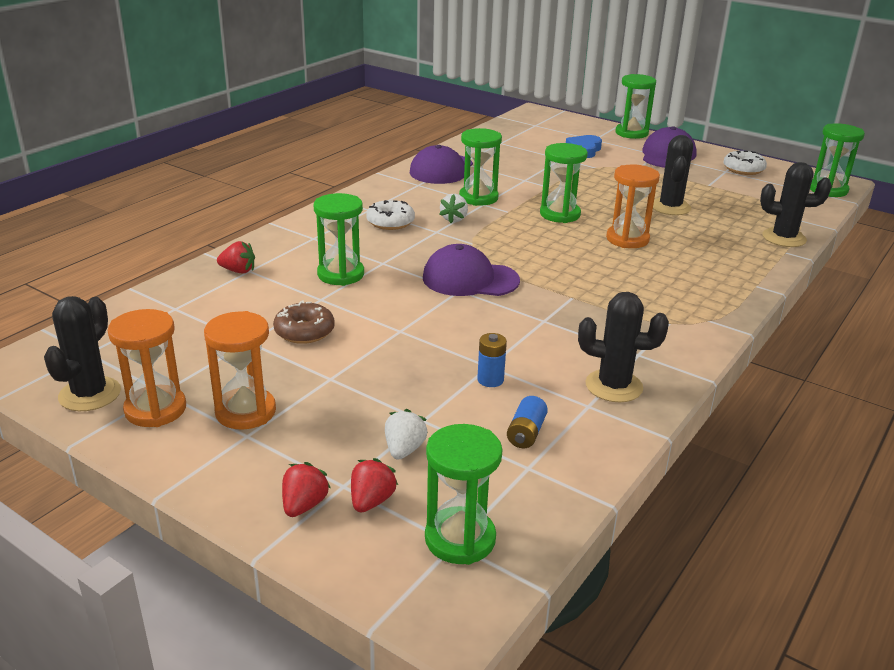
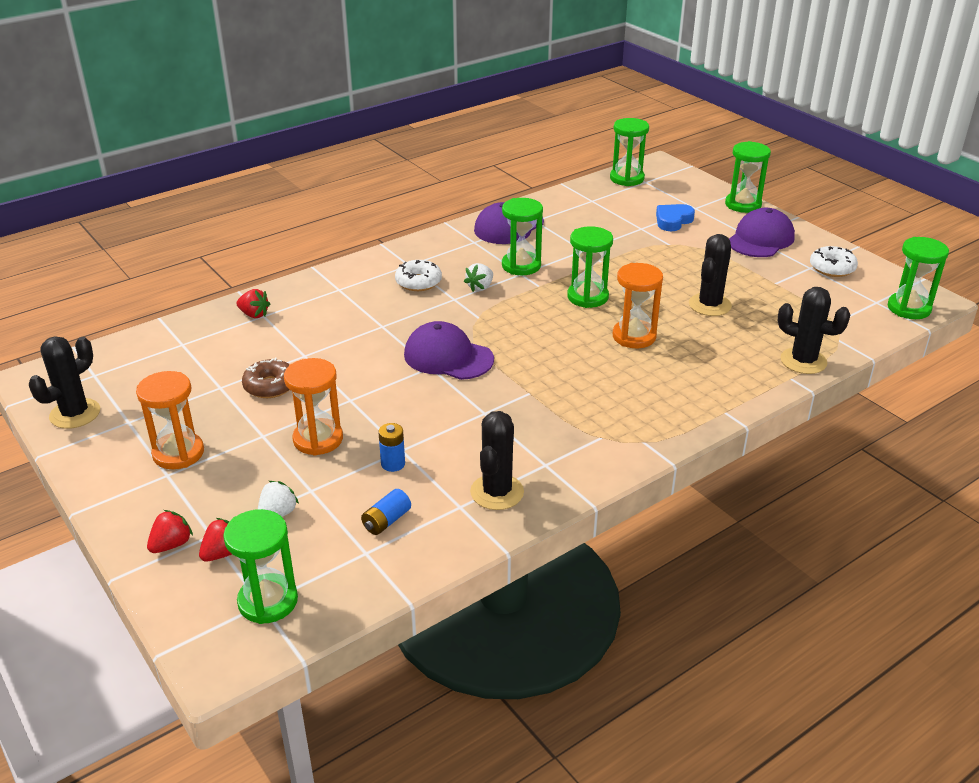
camera: 20 degrees right, 5 degrees up
orange hourglass [108,309,186,427] -> orange hourglass moved to [284,358,343,455]
green hourglass [313,193,364,286] -> green hourglass moved to [610,118,649,186]
black cactus [578,292,669,402] -> black cactus turned 75 degrees clockwise [470,411,524,510]

